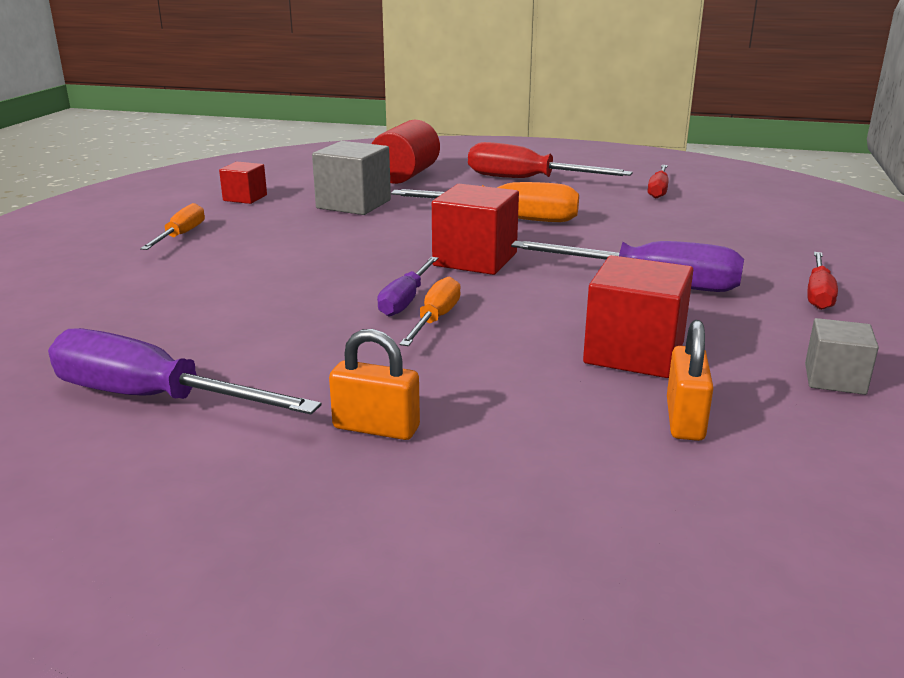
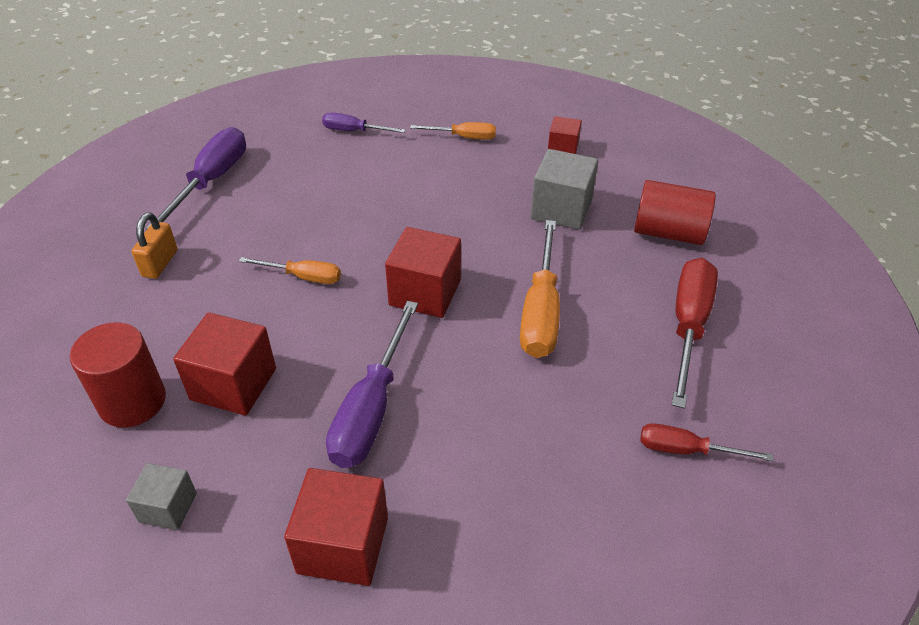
camera: 85 degrees right, 20 degrees up
purple screwdriver [377,257,438,316] -> purple screwdriver moved to [322,113,406,133]
orange padlock [667,320,714,441] -> red cylinder [70,322,166,428]
red screwdriver [807,252,838,310] -> red cube [284,468,388,586]

